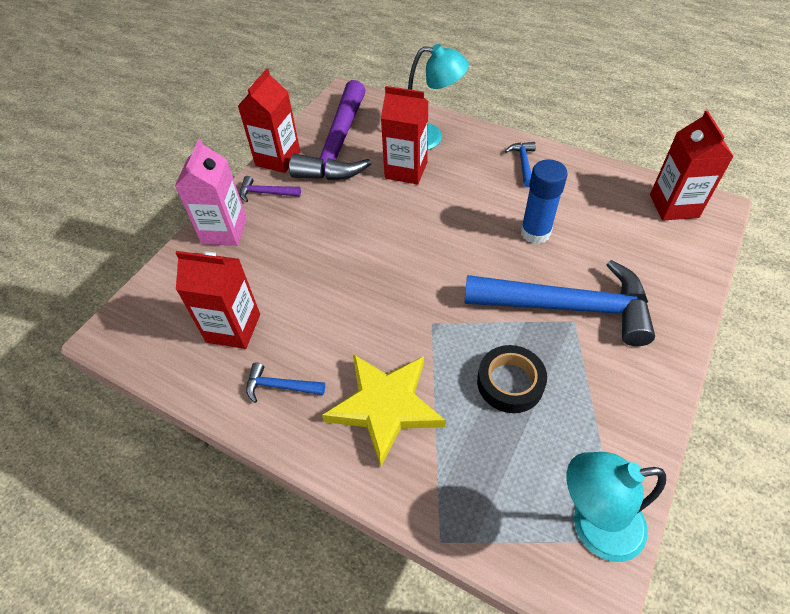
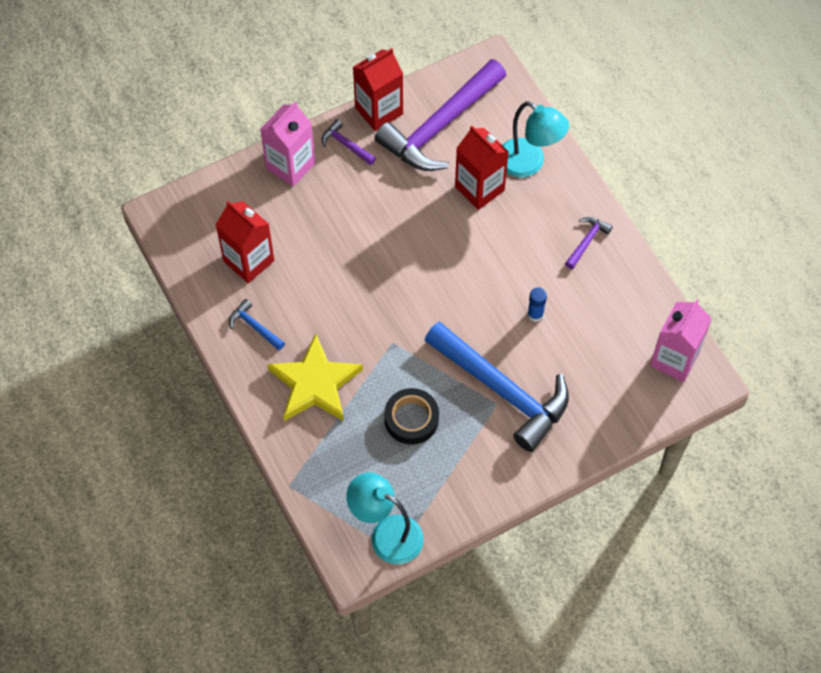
camera: 30 degrees right, 10 degrees up
blue hammer [505,142,536,187] -> purple hammer [565,217,613,269]
blue glue stick [520,160,568,244] -> blue glue stick [527,287,547,322], size x0.56
red carton [650,110,734,221] -> pink carton [650,300,712,382]

